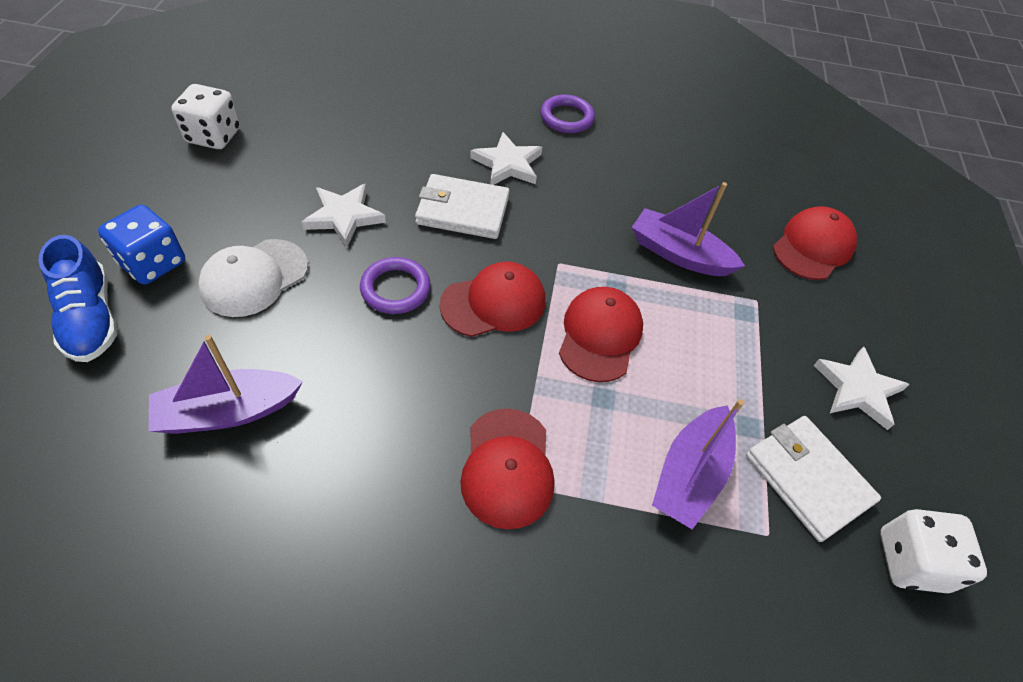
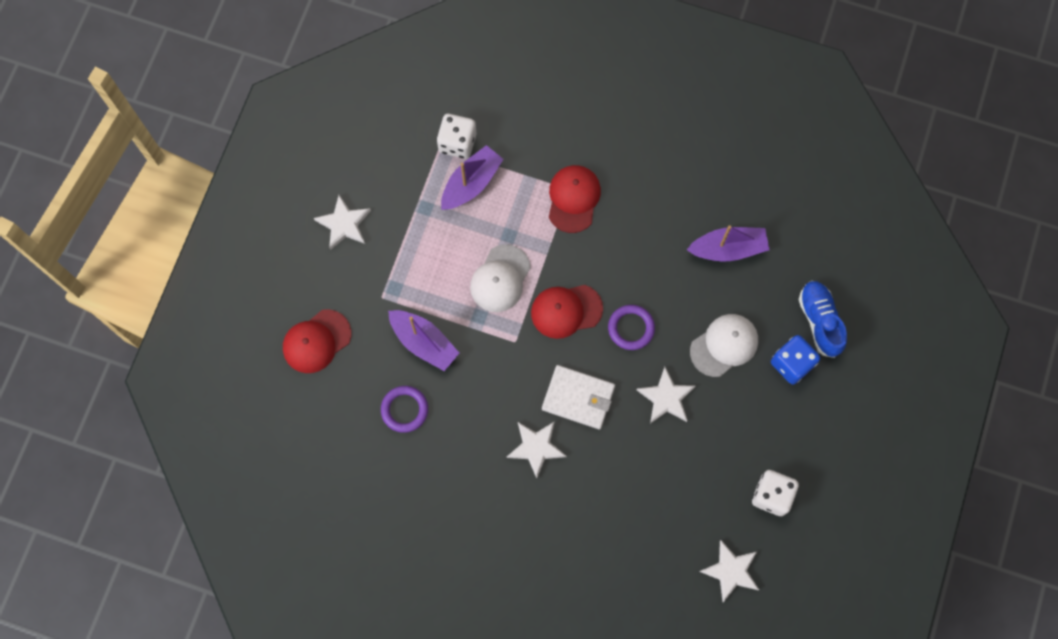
camera: 165 degrees left, 20 degrees up
purple ring [541,95,595,133] -> purple ring moved to [381,386,428,433]
red cap [559,287,643,382] -> white cap [470,244,531,312]
white wallet [746,416,881,542] -> none
white dice [880,509,987,593] -> white dice moved to [437,114,476,159]
none -> white star [699,540,759,602]

